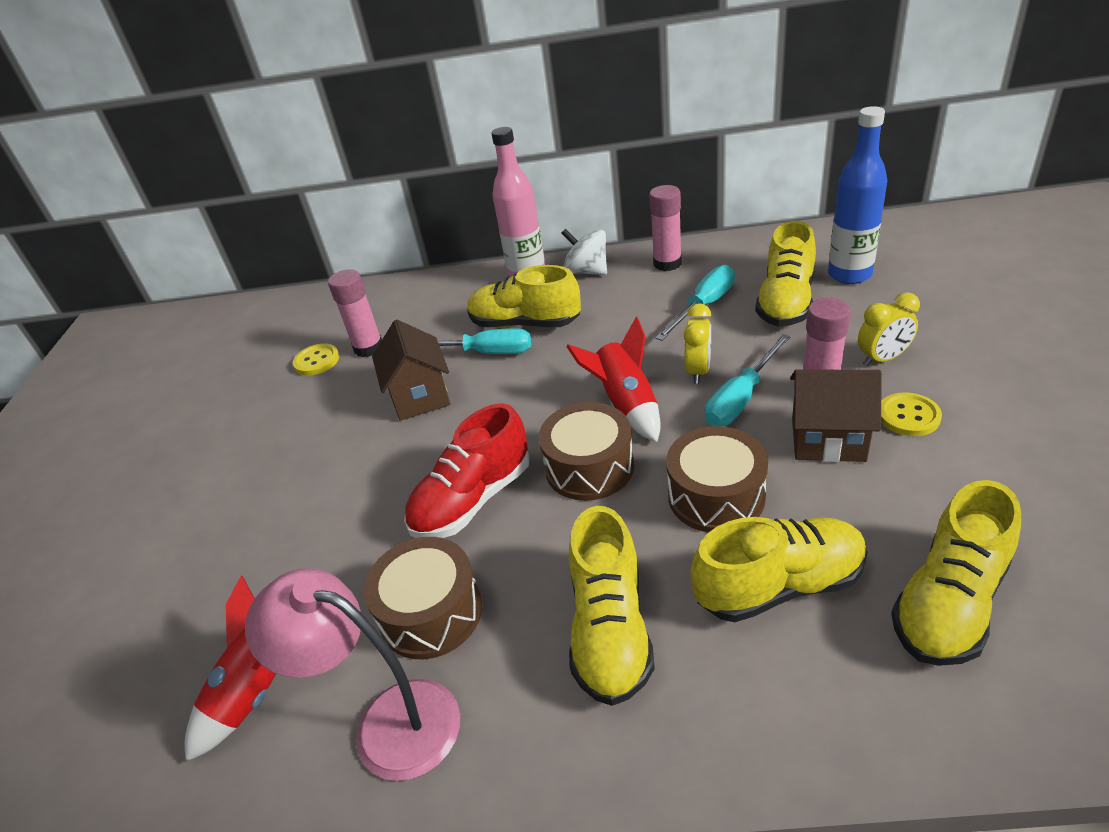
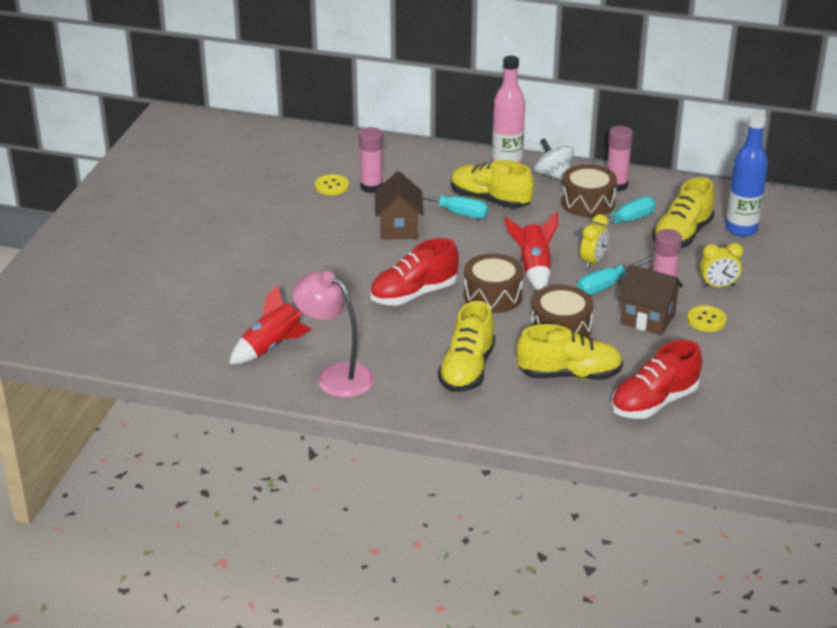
camera: 10 degrees right, 5 degrees down
brown drum [364,537,482,659] -> brown drum moved to [561,165,617,217]
yellow shoe [891,480,1021,666] -> red shoe [611,340,702,419]

